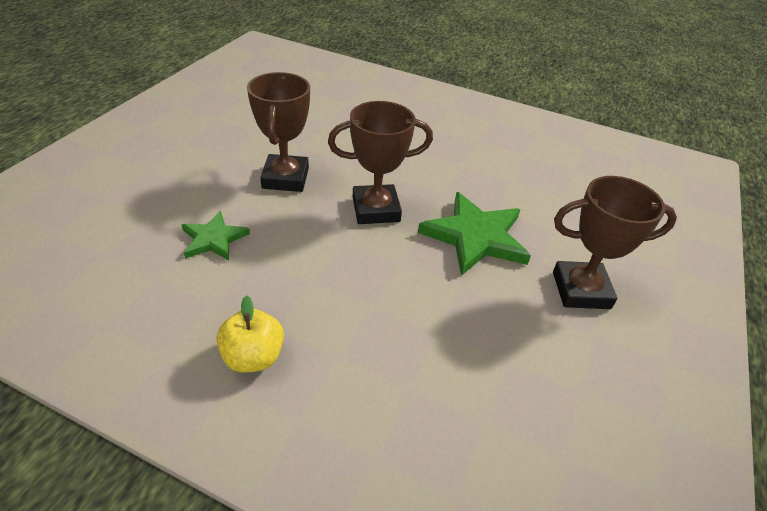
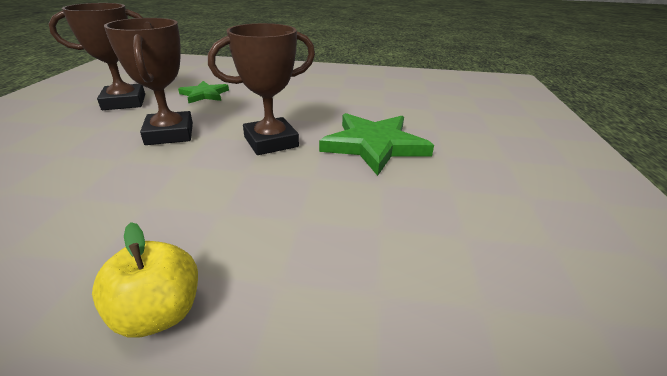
camera: 15 degrees left, 10 degrees down
green star [182,211,250,260] -> green star moved to [178,81,229,103]
brown trophy [553,176,677,309] -> brown trophy moved to [49,3,145,110]

